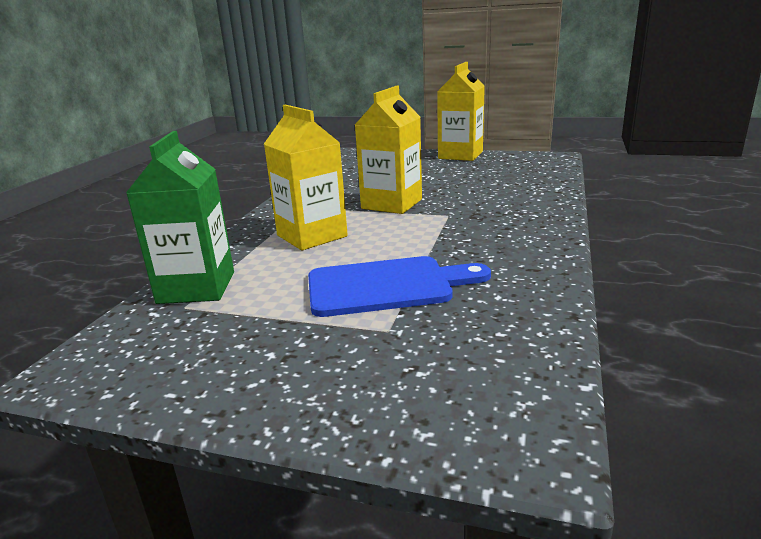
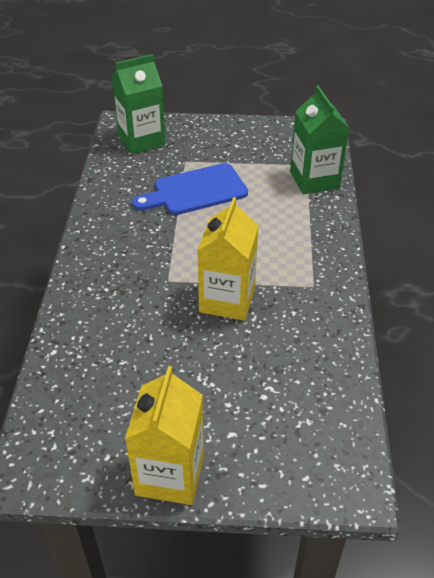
camera: 165 degrees right, 20 degrees up
yellow carton [264,105,348,250] -> none
none -> green carton [112,54,166,154]

